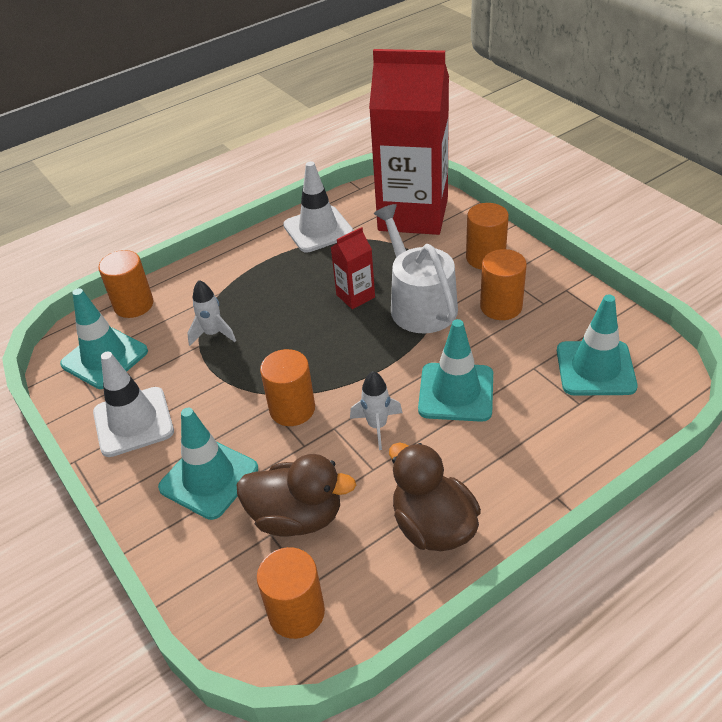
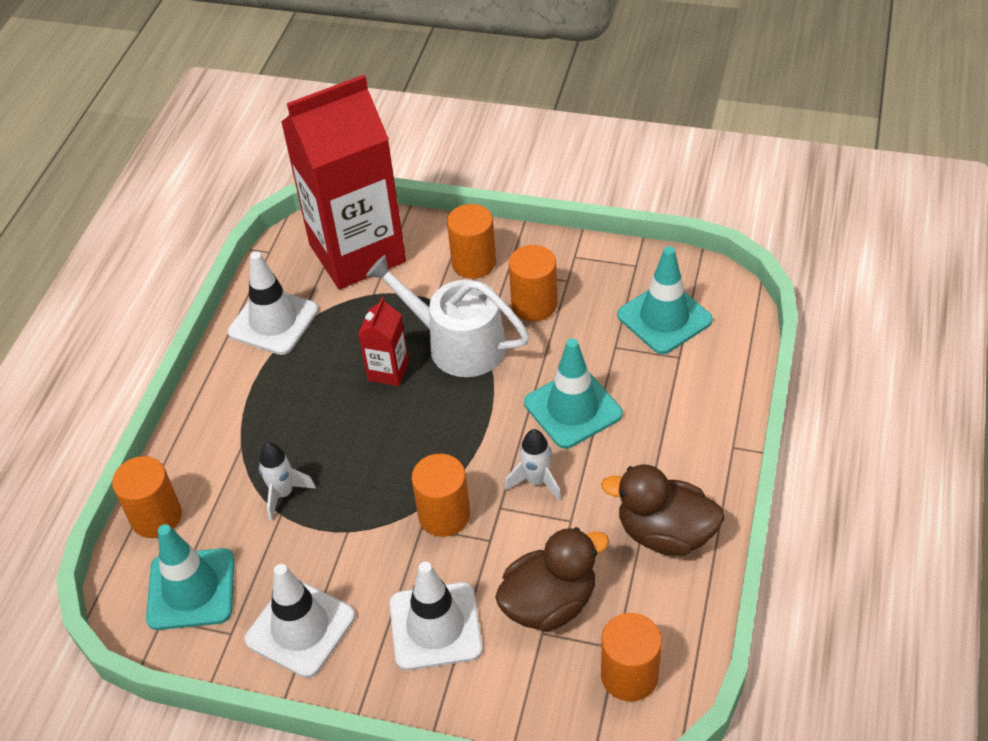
camera: 40 degrees left, 5 degrees up
turquoise traffic cone [158,408,258,520] -> white traffic cone [390,562,483,670]

